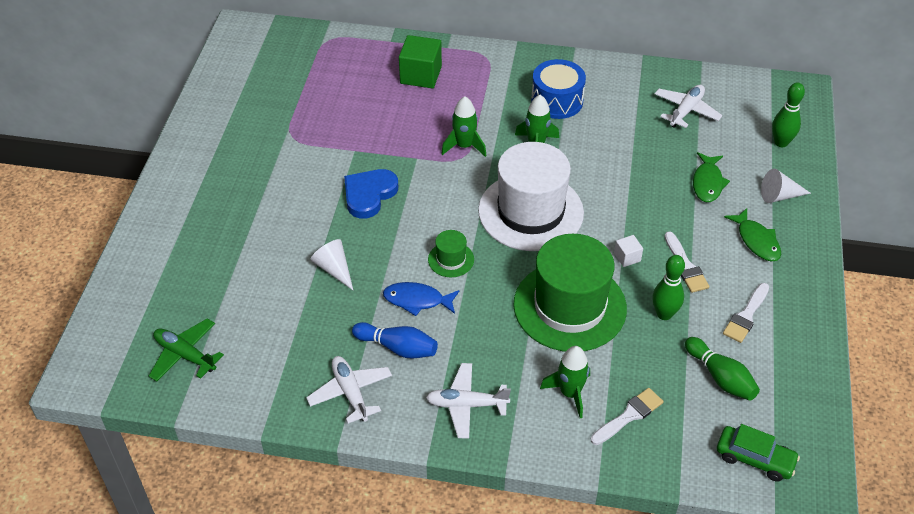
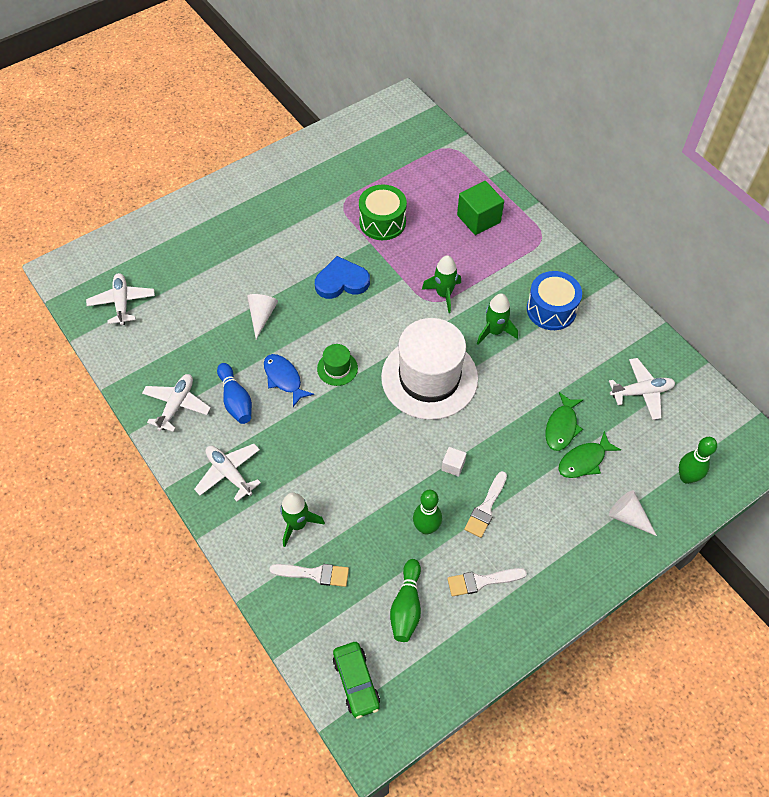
camera: 45 degrees right, 10 degrees up
green plane [149,318,224,382] -> white plane [86,273,155,325]
green hat [513,234,627,352] -> none
green fish [724,208,781,261] -> green fish moved to [546,392,583,451]
none -> green drum [359,185,407,240]

